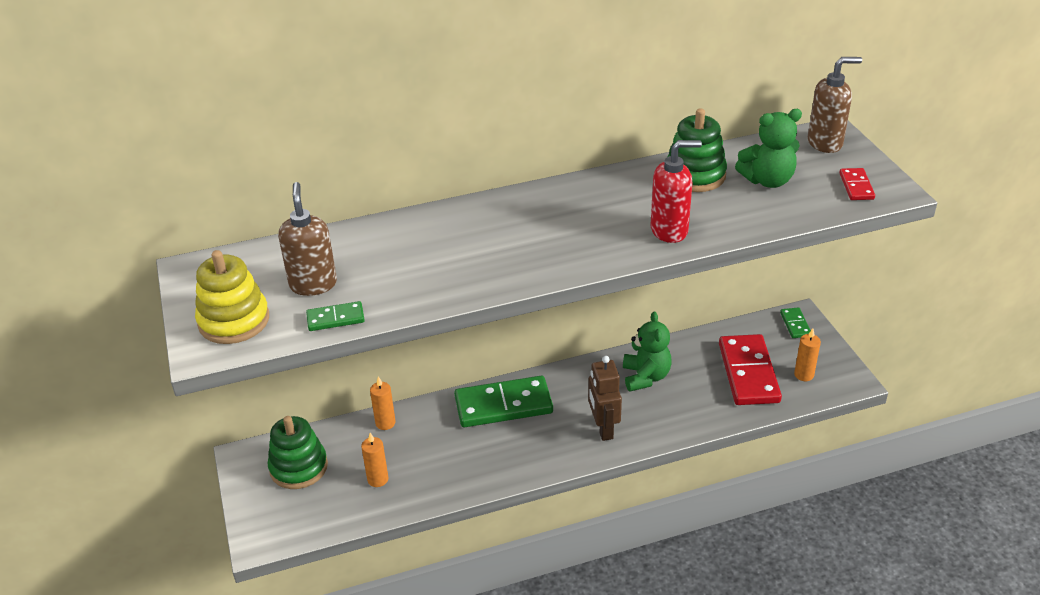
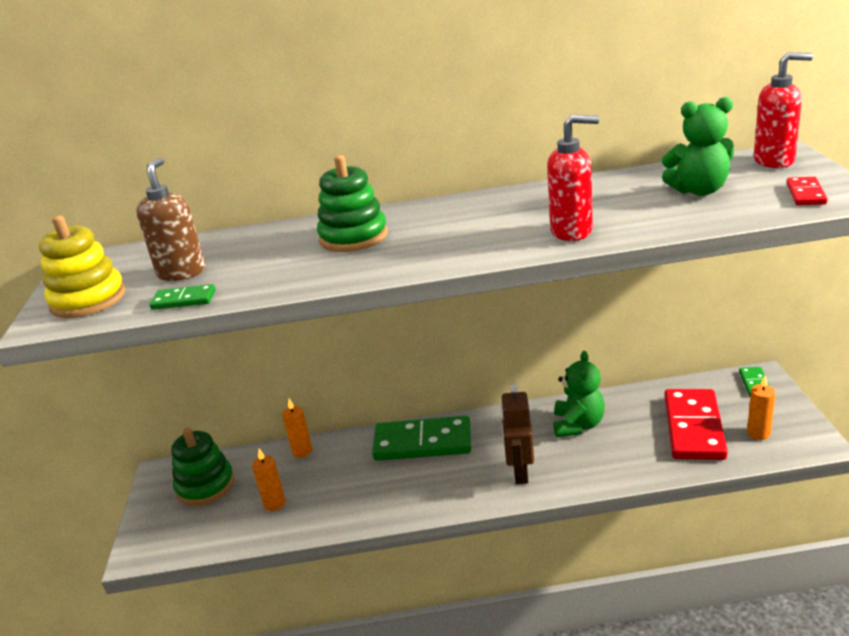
camera: 15 degrees right, 10 degrees down
green stacking toy [667,108,727,192] -> green stacking toy moved to [317,155,388,252]
brown soap dispenser [808,57,862,153] -> red soap dispenser [754,52,813,168]

